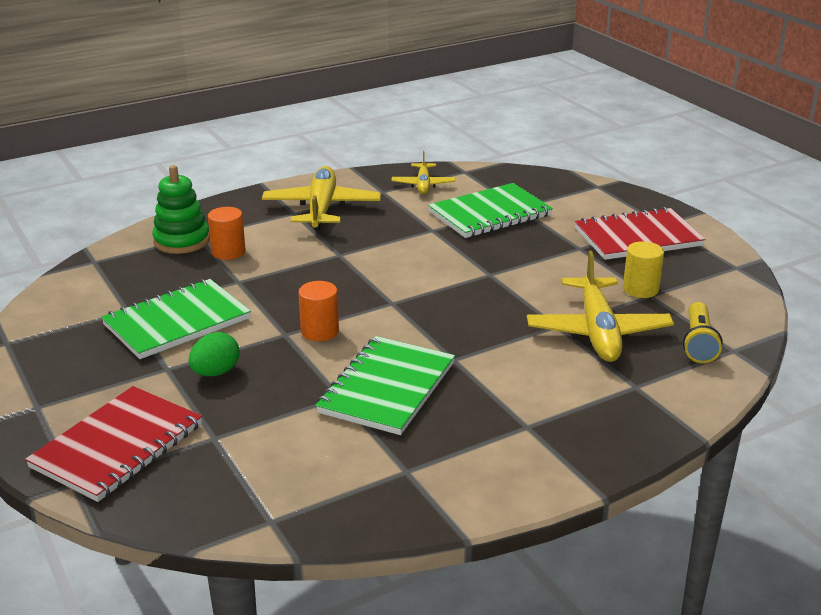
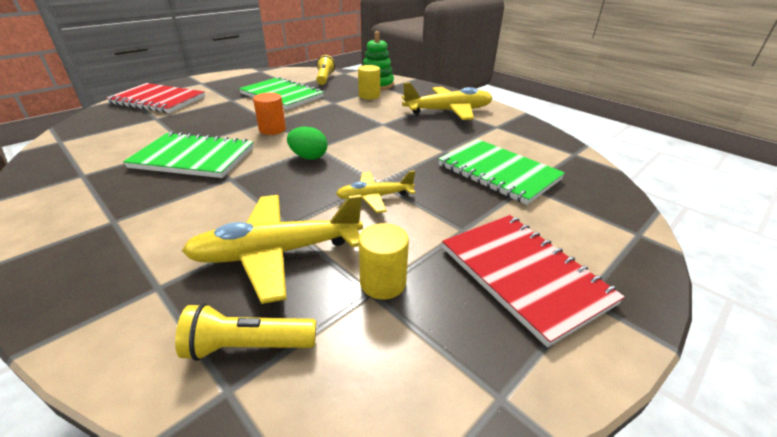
camera: 75 degrees right, 5 degrees up
green egg [189,332,239,376] -> green egg moved to [287,127,327,160]
orange cylinder [208,207,246,260] -> yellow cylinder [358,65,380,100]
yellow plane [392,151,456,194] -> yellow plane moved to [336,170,415,213]
none -> yellow flashlight [316,55,335,85]

